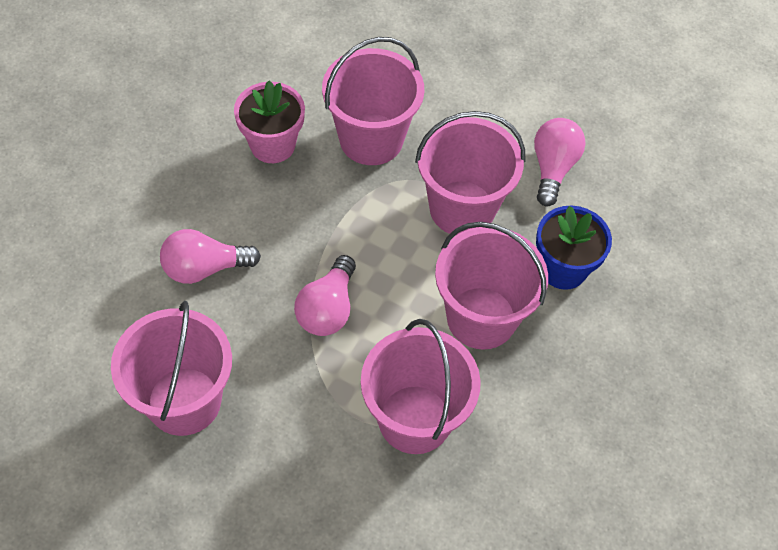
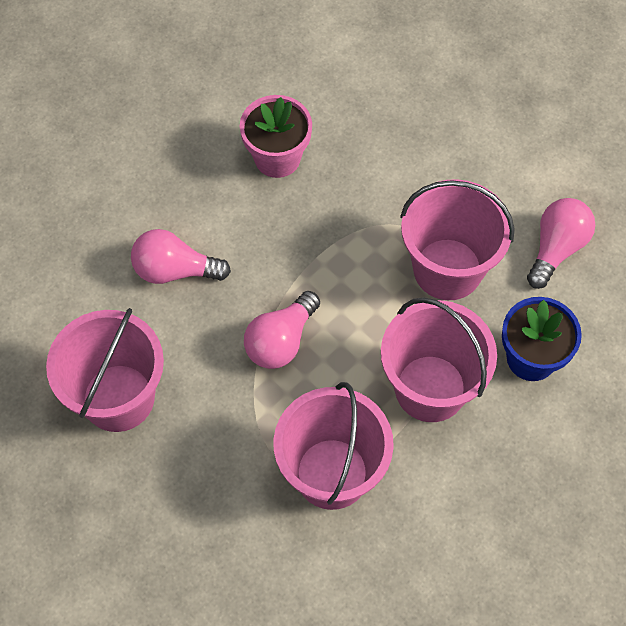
camera: 20 degrees right, 5 degrees up
pink bucket [322,37,424,165] -> none

